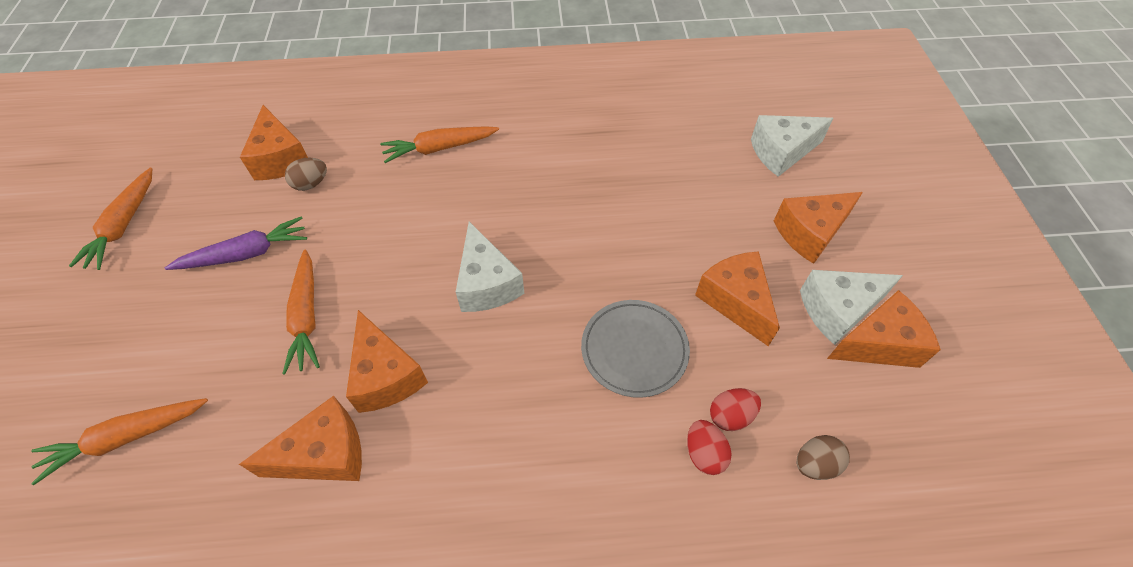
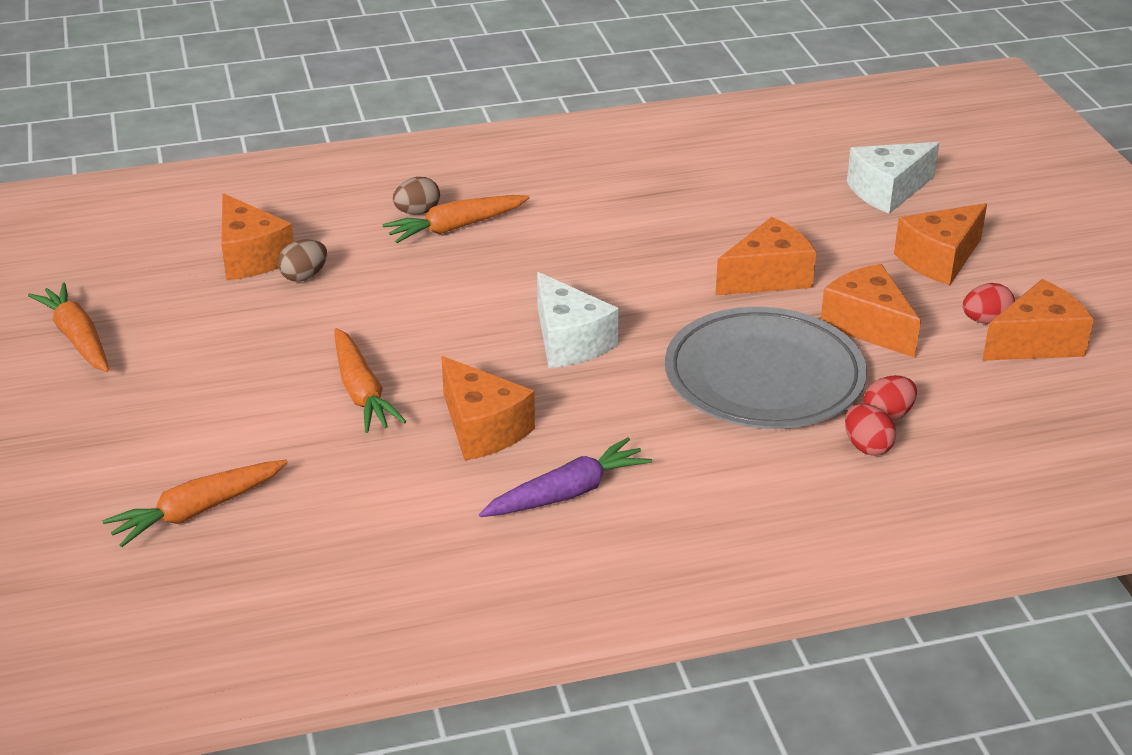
camera: 10 degrees left, 20 degrees down
orange carrot [69,168,152,270] -> orange carrot turned 150 degrees clockwise [28,282,109,372]
purple carrot [165,216,307,270] -> purple carrot moved to [479,438,652,517]
orange cheese [239,396,362,481] -> orange cheese moved to [715,217,816,295]
grey plate [581,300,690,398] -> grey plate [665,307,867,429], size x1.58
brown egg [796,435,850,480] -> brown egg moved to [393,177,440,215]
white cheese [800,270,903,345] -> red egg [963,283,1015,324]

